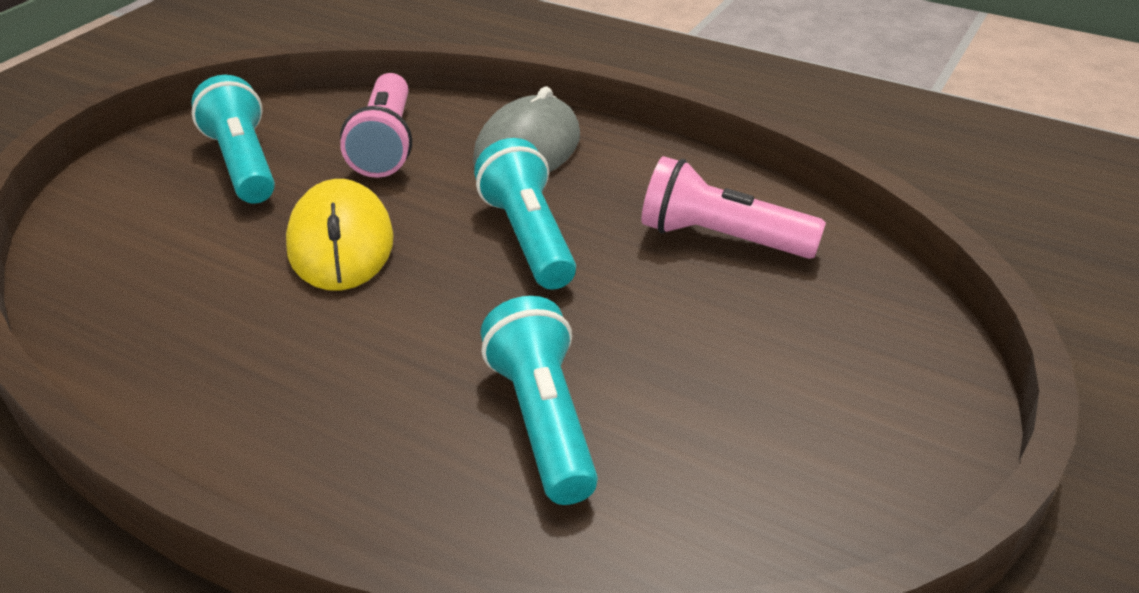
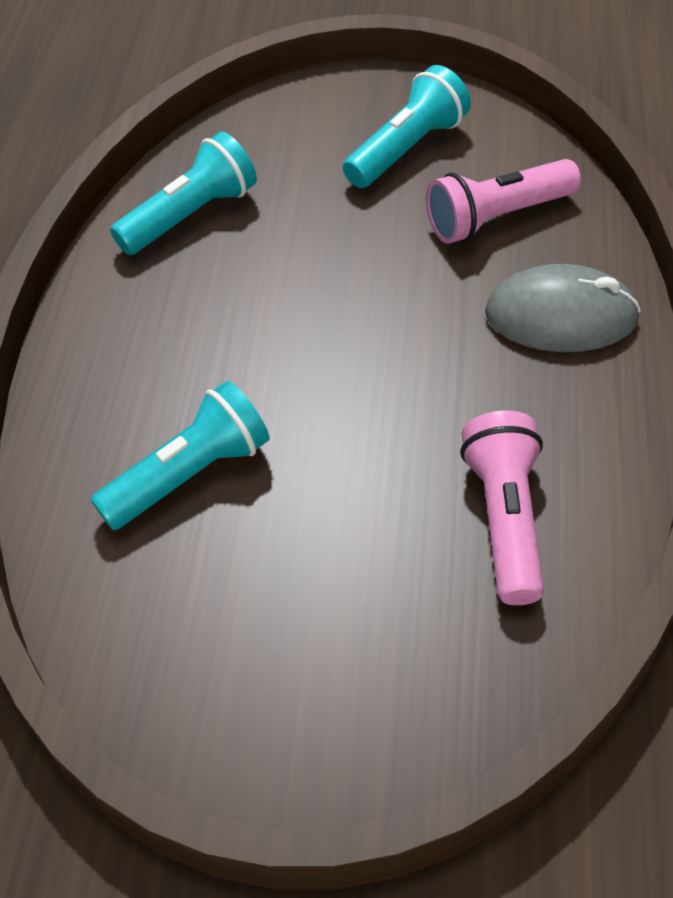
camera: 70 degrees right, 15 degrees up
yellow mouse [286,179,394,291] -> none
turquoise flashlight [474,138,576,289] -> turquoise flashlight moved to [110,132,257,255]

